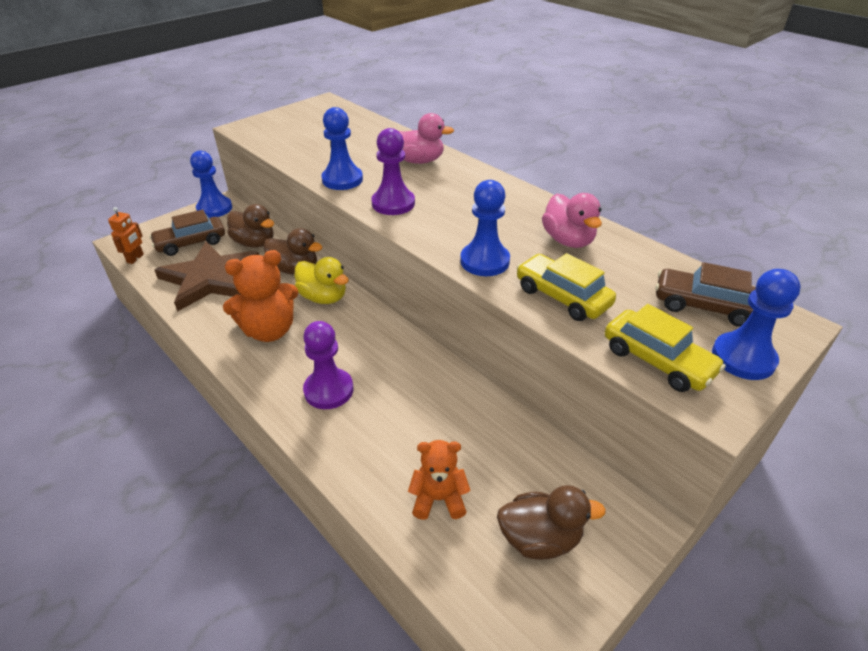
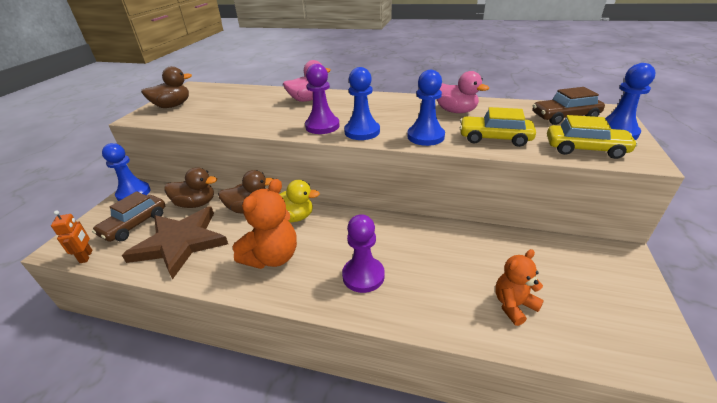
camera: 30 degrees left, 5 degrees down
blue pawn [321,107,363,190] -> blue pawn moved to [344,67,380,140]
brown duck [497,485,606,560] -> brown duck moved to [141,66,192,108]

